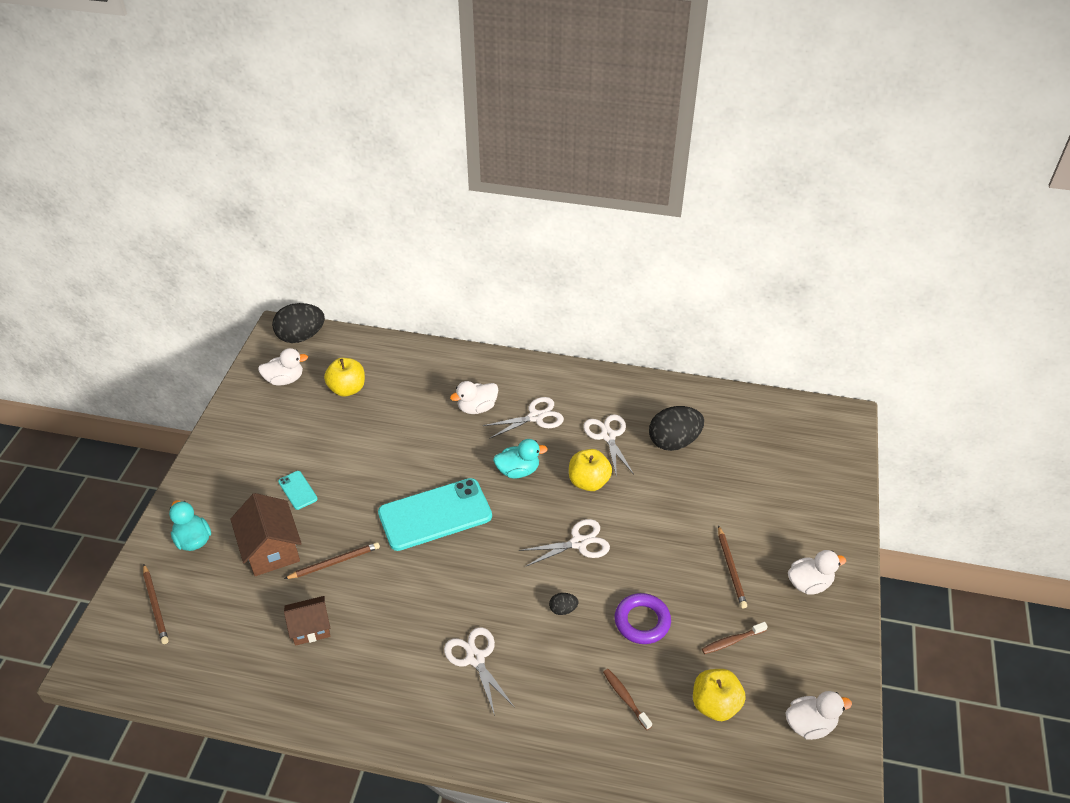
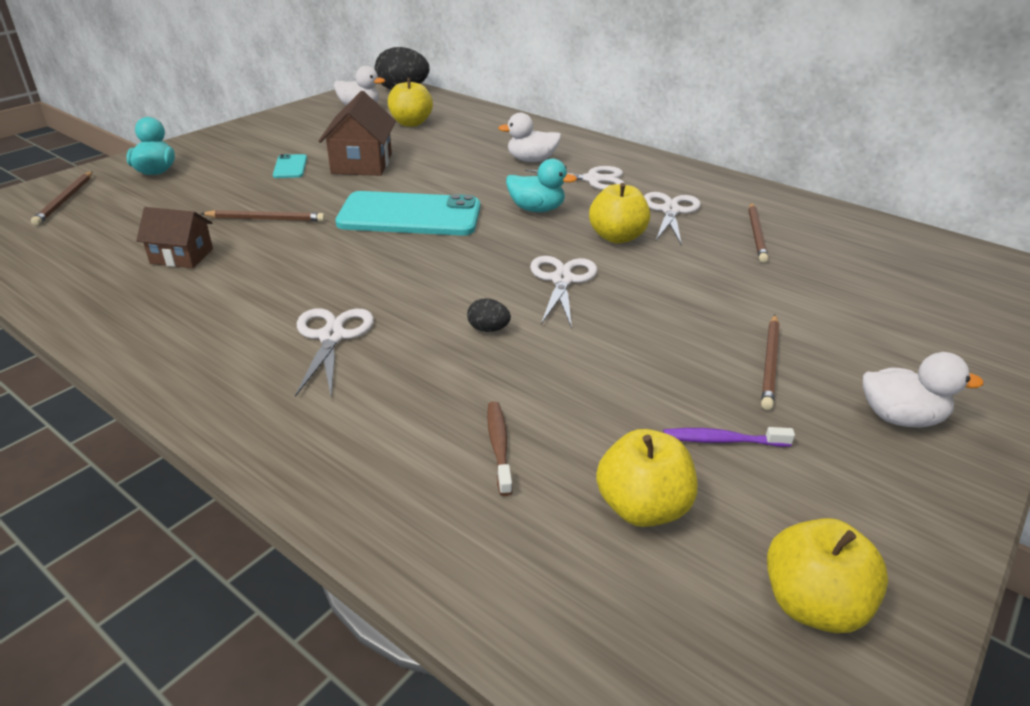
camera: 25 degrees right, 10 degrees down
brown house [230,493,302,576] -> brown house moved to [319,91,396,176]
white scissors [519,519,610,567] -> white scissors turned 90 degrees counterclockwise [530,256,597,329]
purple ring [615,593,671,644] -> none
black egg [649,406,704,451] -> brown pencil [749,203,768,263]
brown toothbrush [702,622,768,654] -> purple toothbrush [663,427,795,447]
white duck [786,691,852,740] -> yellow apple [767,518,889,633]

